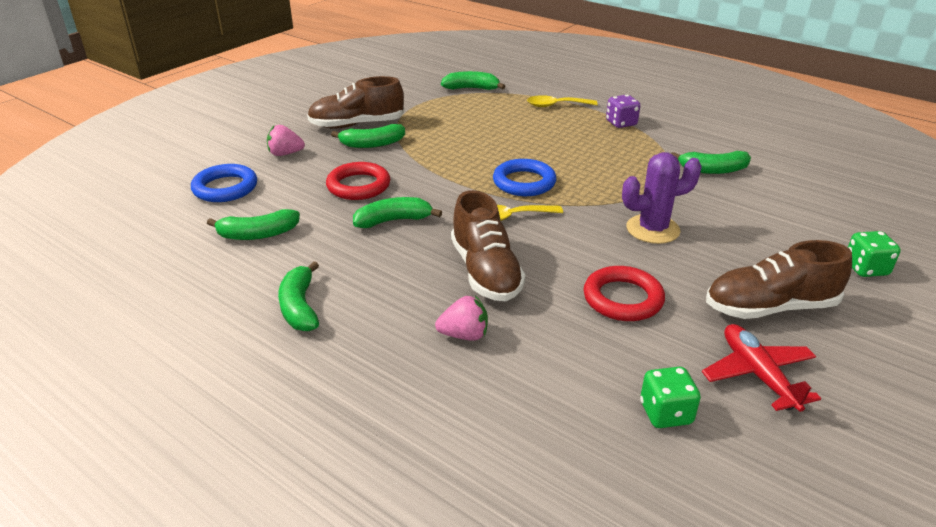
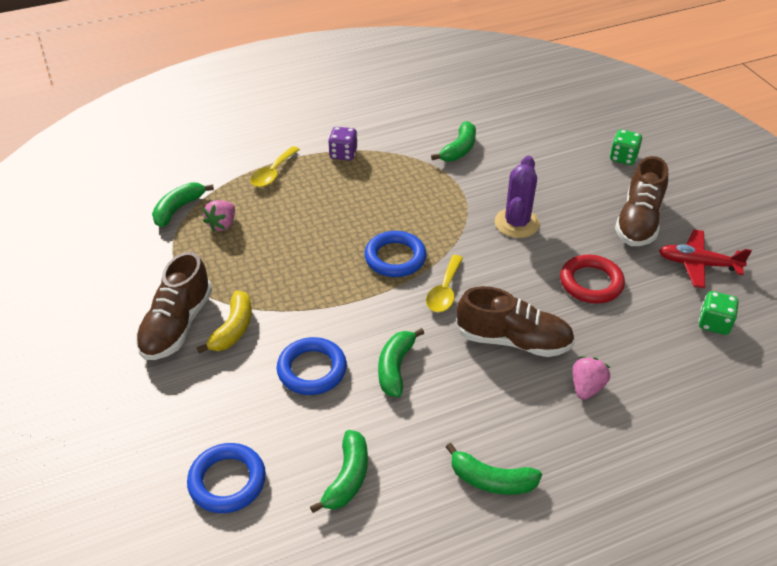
camera: 60 degrees left, 10 degrees up
pink strawberry [267,125,305,156] -> pink strawberry moved to [203,200,235,232]
red ring [326,162,390,200] -> blue ring [277,337,347,395]
green banana [331,124,405,148] -> yellow banana [197,291,252,354]

